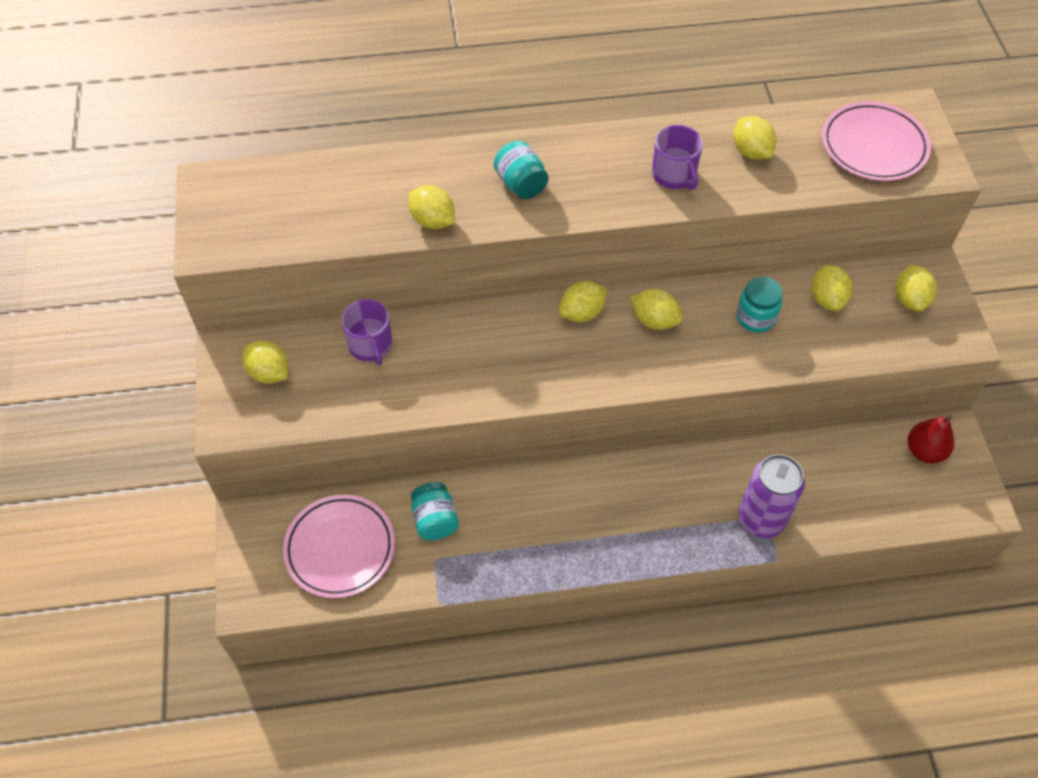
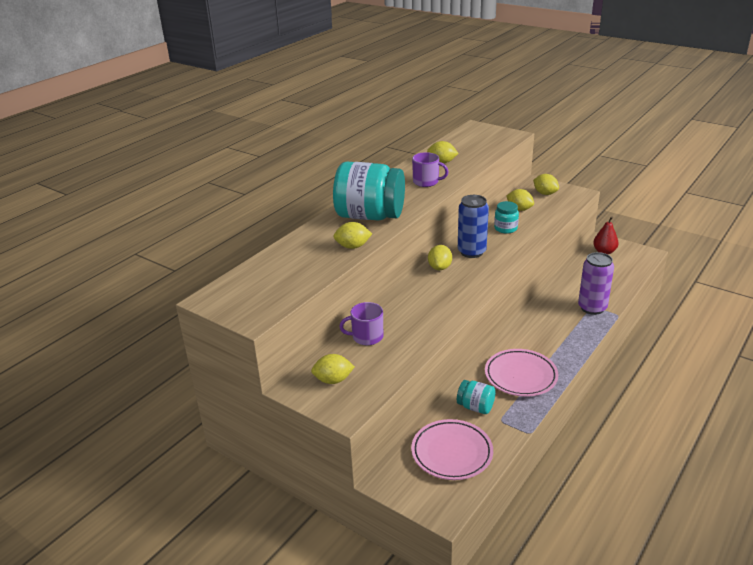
camera: 45 degrees left, 25 degrees down
purple mug [341,299,392,366] -> purple mug turned 150 degrees clockwise [339,302,383,345]
turquoise jar [494,141,549,199] -> turquoise jar [333,162,405,220], size x2.14
yellow lemon [631,289,683,330] -> blue can [458,195,489,258]
pink plate [822,101,931,181] -> pink plate moved to [485,349,558,397]

